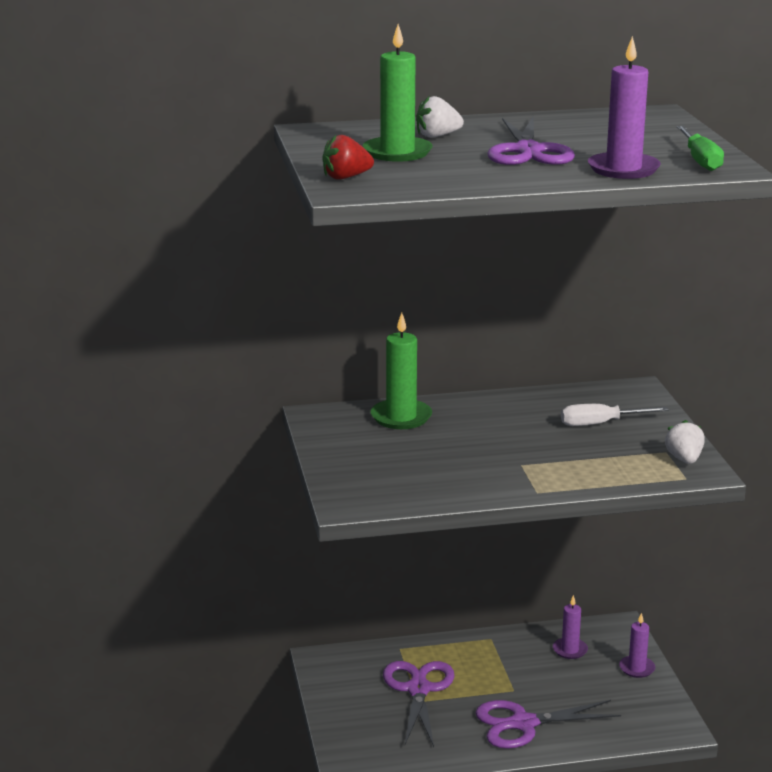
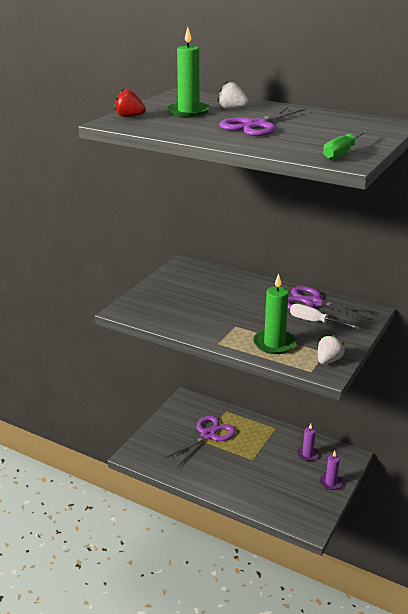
camera: 40 degrees right, 5 degrees up
green candle [370,313,432,429] -> green candle moved to [253,274,296,354]
purple scissors [475,700,621,749] -> purple scissors moved to [288,286,378,320]
purple candle [588,36,661,179] -> none

